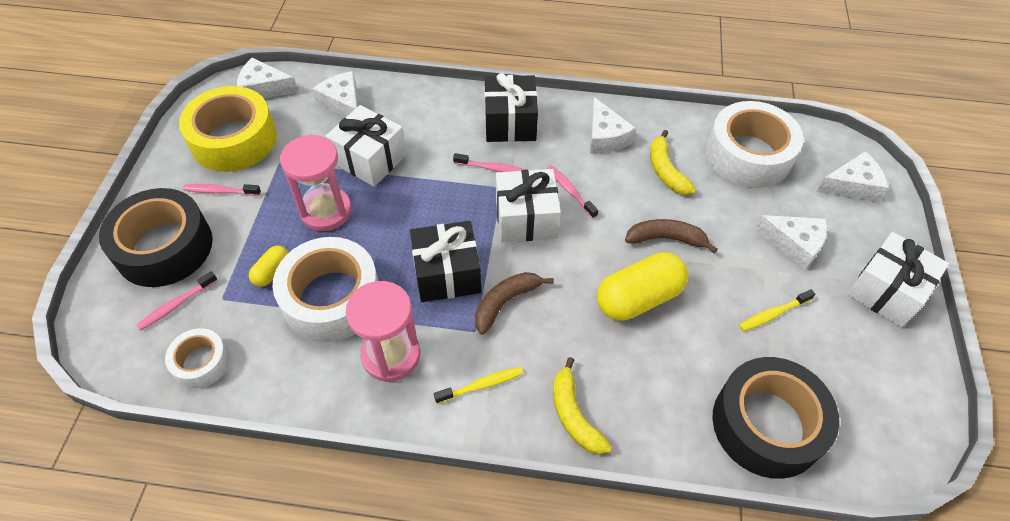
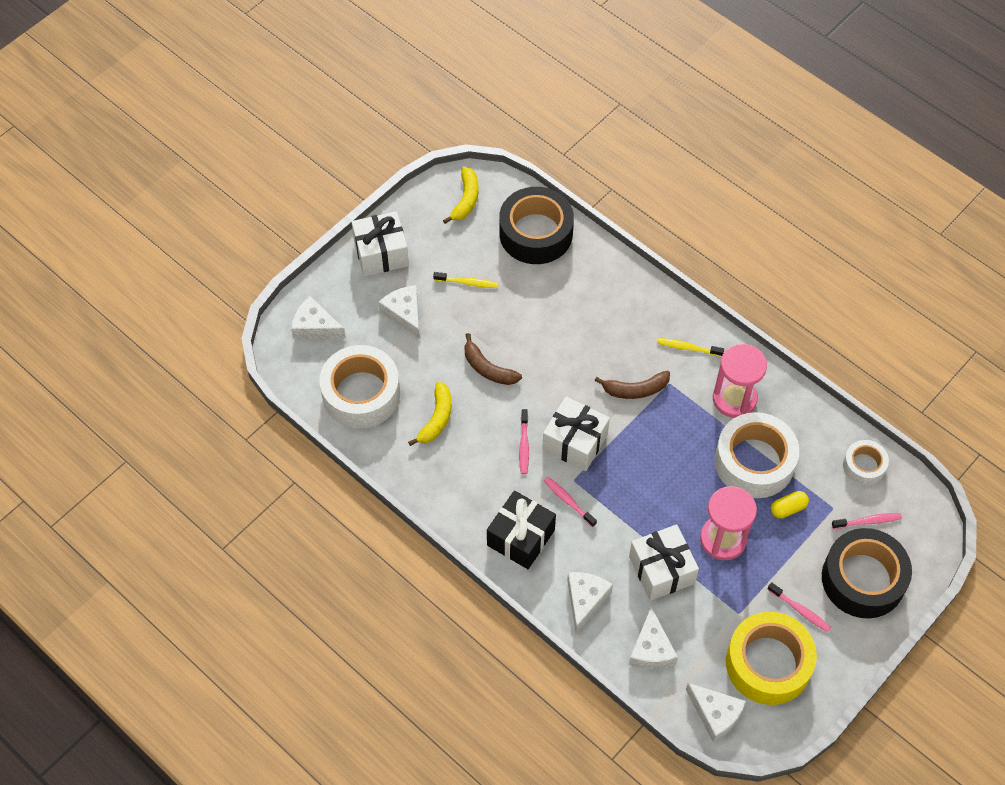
camera: 145 degrees left, 5 degrees up
black gift [410,221,481,302] -> none
yellow banana [553,357,612,455] -> yellow banana moved to [443,167,478,224]
white cheese [590,97,636,153] -> white cheese moved to [567,572,613,633]
yellow capsule [597,252,688,321] -> none

